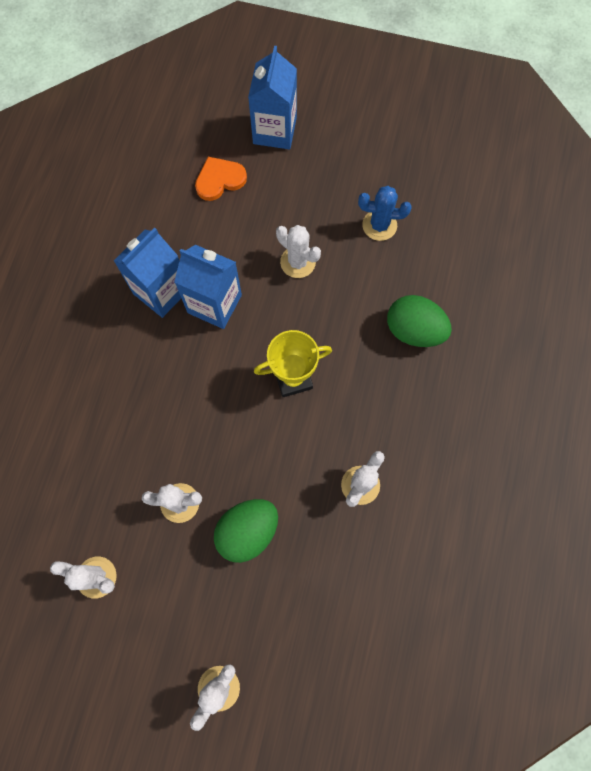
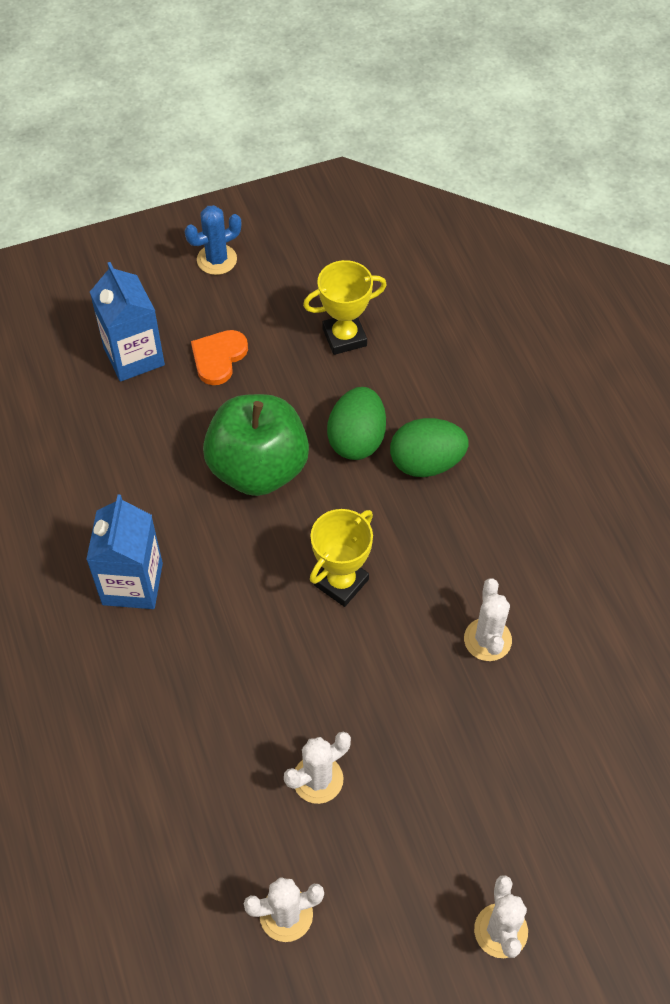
camera: 35 degrees left, 15 degrees down
blue carton [174,245,242,329] -> none
orange heart [195,157,247,201] -> orange heart moved to [191,330,248,385]
green egg [214,499,278,563] -> green egg moved to [327,387,386,460]
white cactus [276,225,321,278] -> green apple [203,394,309,496]
blue cactus [358,186,412,241] -> blue cactus moved to [185,205,241,275]
none -> yellow trophy [303,260,387,355]

